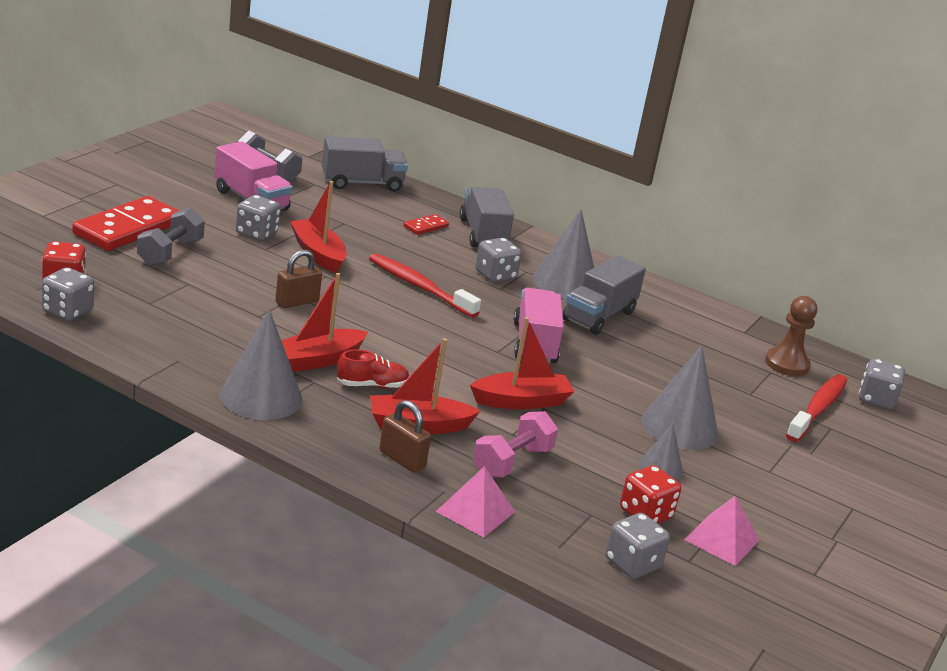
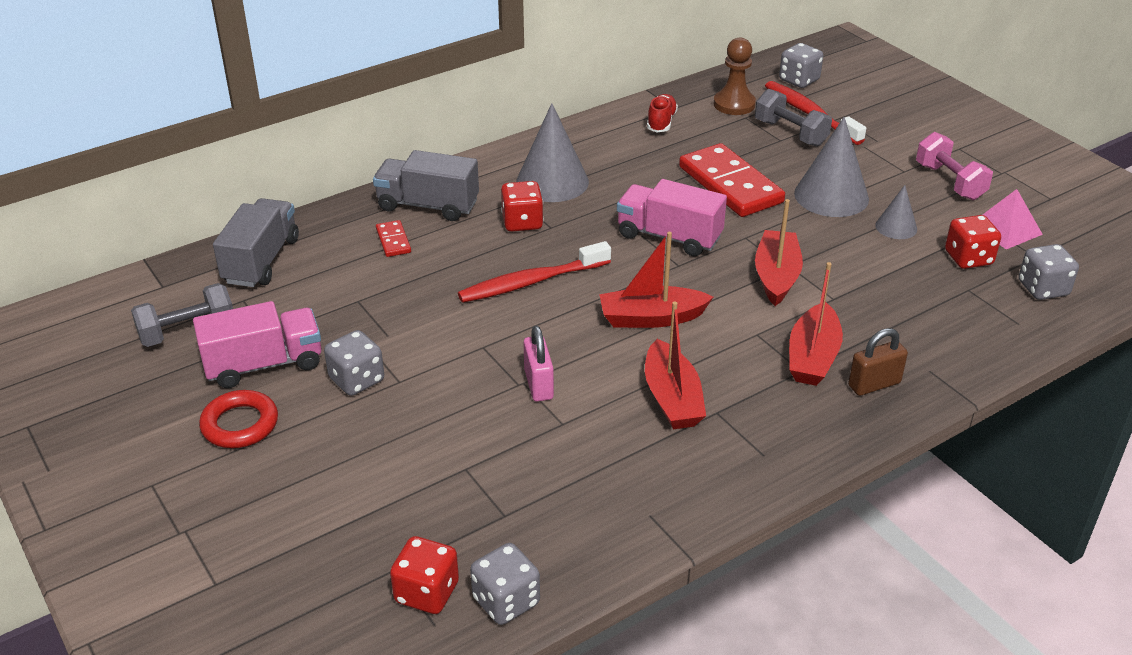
camera: 60 degrees left, 10 degrees up
red domino [72,196,179,251] -> red domino moved to [679,143,785,217]
grey dumbbell [137,208,205,266] -> grey dumbbell moved to [755,89,832,147]
grey cone [220,310,302,420] -> none
brown padlock [275,250,322,308] -> pink padlock [524,326,554,402]
red boat [290,181,346,273] -> red boat moved to [599,232,713,328]
red shoe [337,350,410,388] -> red shoe moved to [647,94,678,133]
pink pyramid [436,466,515,538] -> none
pink dumbbell [473,411,558,477] -> pink dumbbell moved to [916,132,993,200]
grey dice [475,238,522,283] -> red dice [501,181,544,232]
grey truck [563,255,646,335] -> none
none -> red ring [199,390,278,448]

